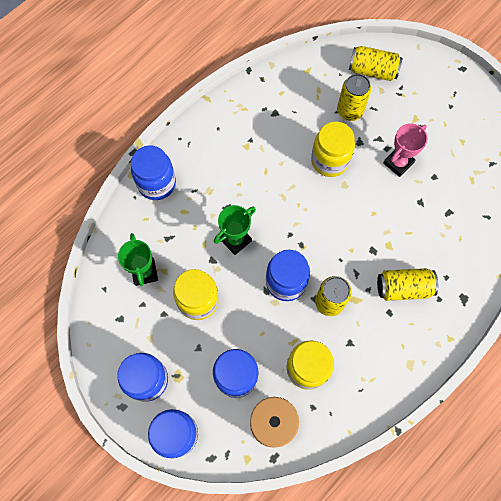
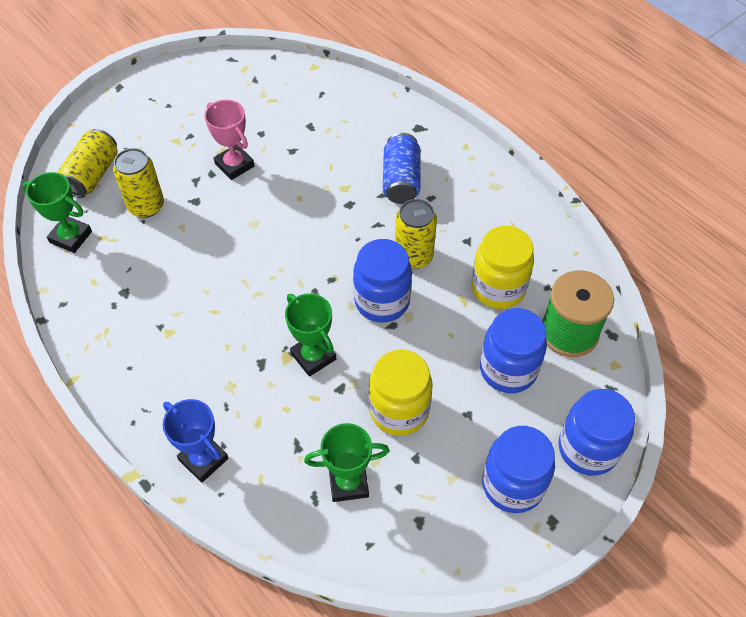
camera: 85 degrees left, 15 degrees down
blue jar [131,146,176,200] -> blue trophy [162,399,228,483]
yellow jar [311,122,355,177] -> none
yellow can [377,268,438,301] -> blue can [383,133,420,204]
none -> green trophy [23,172,92,253]

